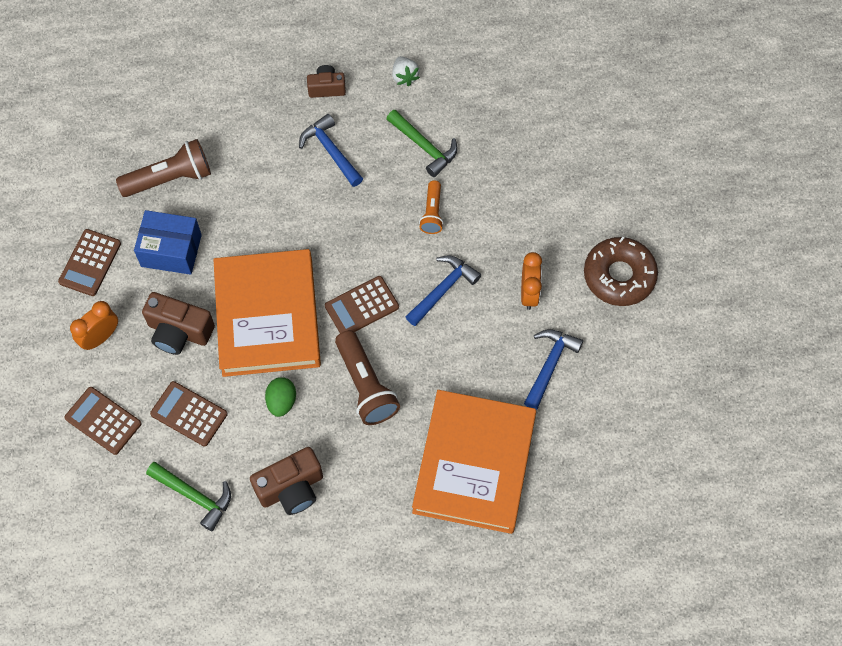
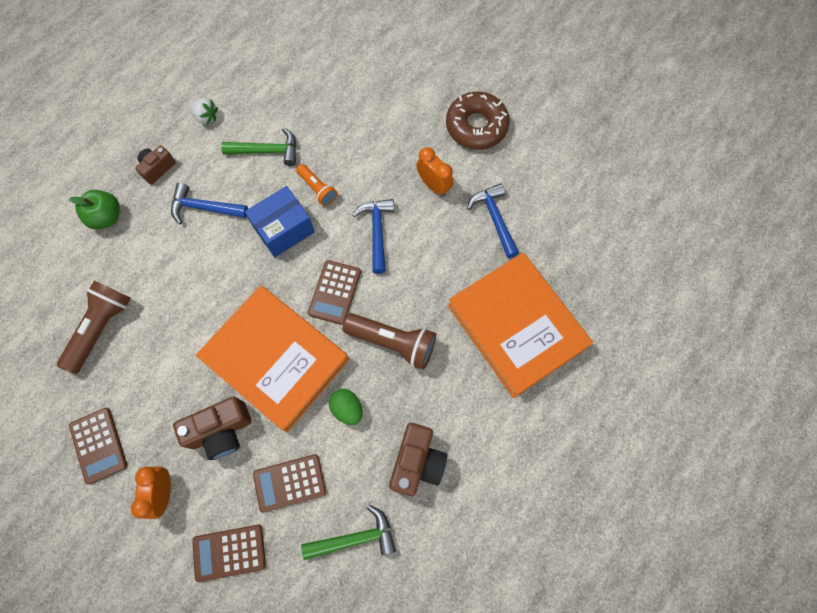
camera: 45 degrees left, 5 degrees up
blue box [134,210,202,275] -> blue box moved to [245,186,315,257]
none -> green apple [69,190,120,230]

